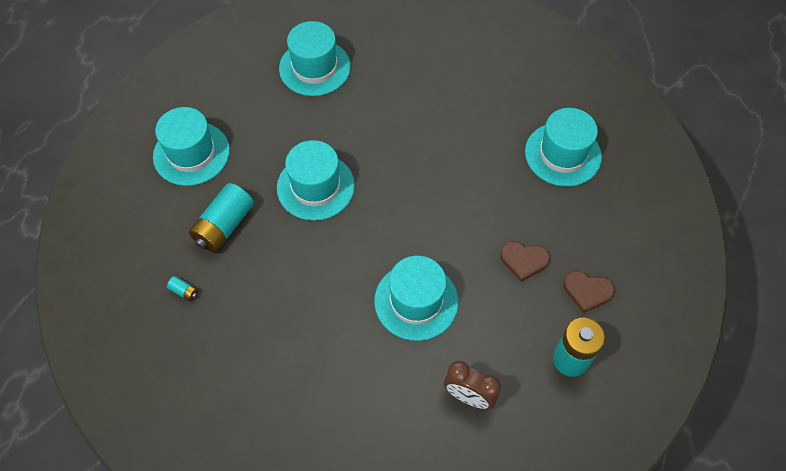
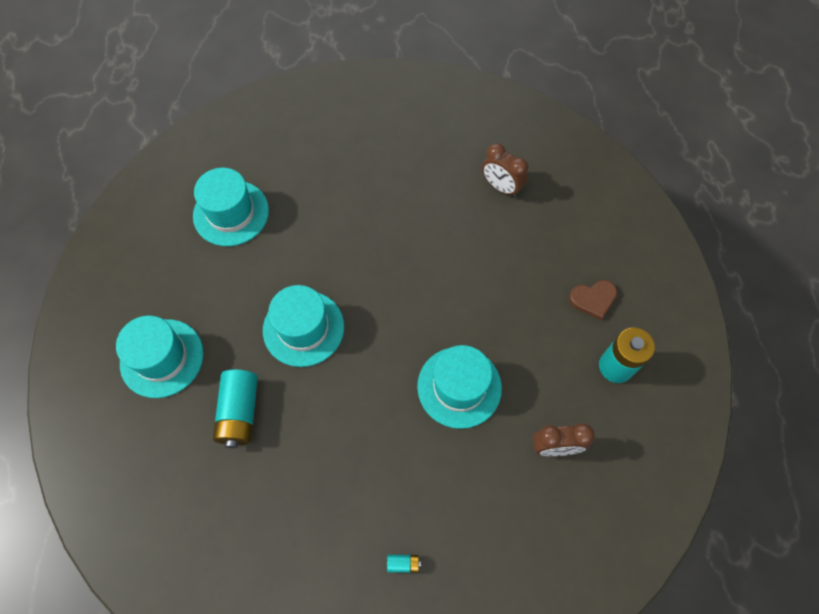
camera: 30 degrees left, 5 degrees up
turquoise battery [167,276,198,302] -> turquoise battery moved to [387,555,421,573]
brown heart [500,241,550,282] -> none
turquoise hat [525,108,602,187] -> brown clock [482,143,528,197]

